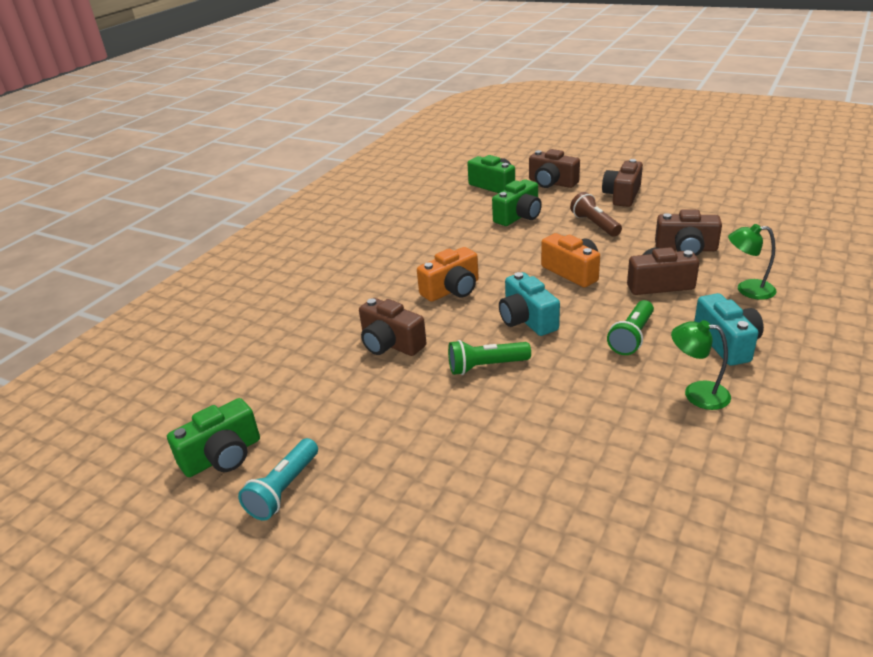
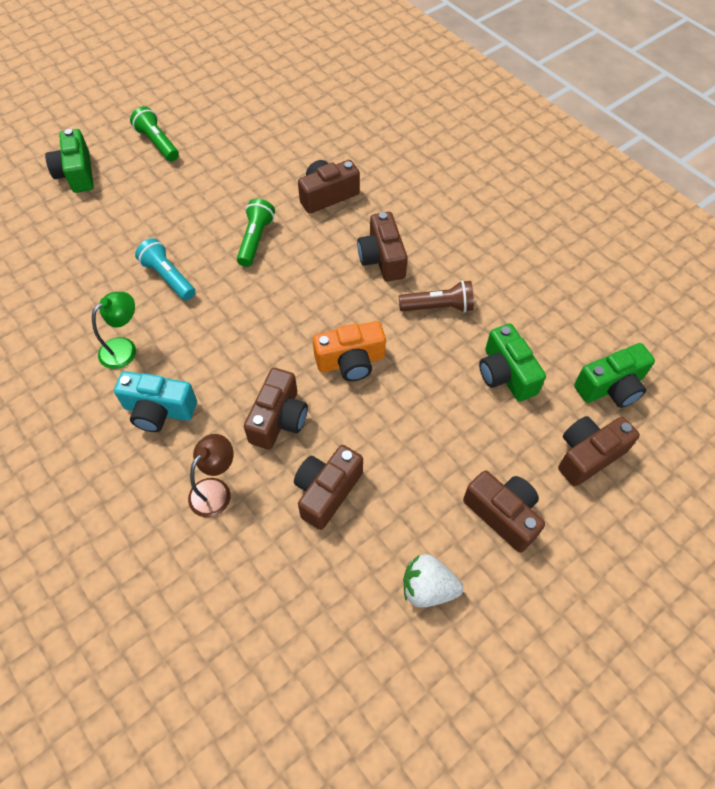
camera: 110 degrees right, 25 degrees up
green camera [167,398,260,477] -> green camera moved to [45,129,94,193]
turquoise flashlight [238,438,318,521] -> turquoise flashlight moved to [135,238,195,301]
orange camera [417,247,479,302] -> brown camera [357,212,408,282]
turquoise camera [499,272,560,336] -> none
brown flashlight [570,192,622,237] -> brown flashlight moved to [399,280,474,313]
green flashlight [607,300,654,355] -> green flashlight moved to [130,106,179,161]
green lamp [728,224,776,300] -> brown lamp [188,434,234,517]
none -> white strawberry [403,554,463,607]

